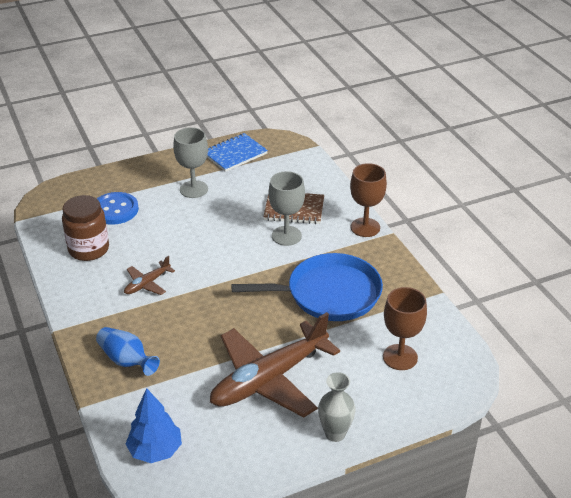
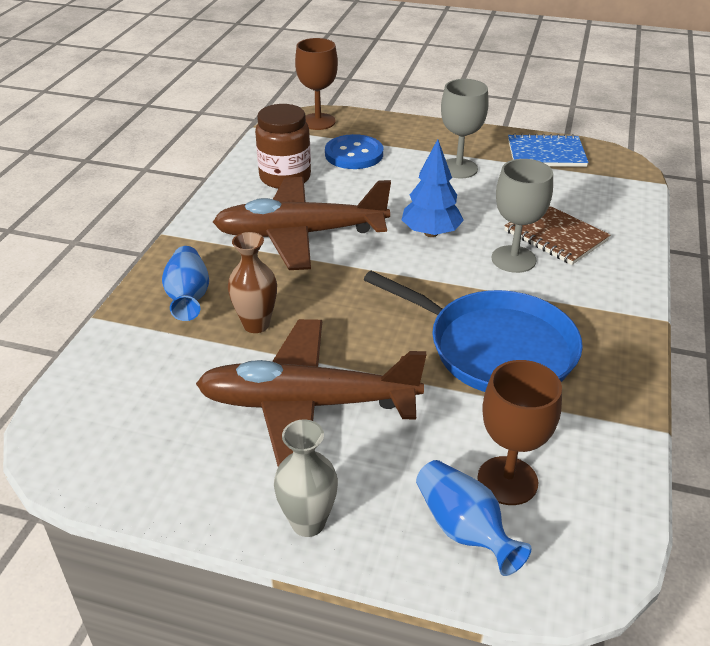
camera: 40 degrees right, 0 degrees up
brown plane [124,256,175,295] -> brown plane [213,177,391,270], size x2.25
blue tree [126,388,182,463] -> blue tree moved to [402,139,464,237]
brown goblet [350,163,387,237] -> brown goblet moved to [295,38,338,130]
none -> brown vase [228,232,277,333]
none -> blue vase [416,460,531,576]

